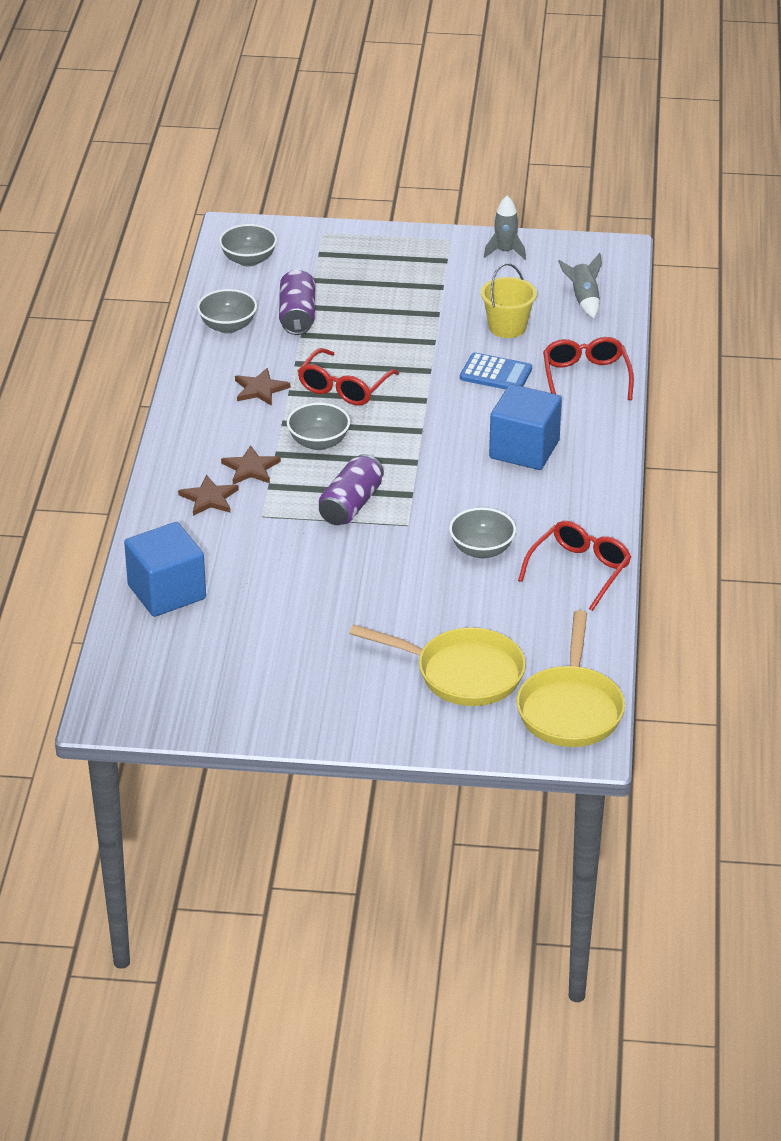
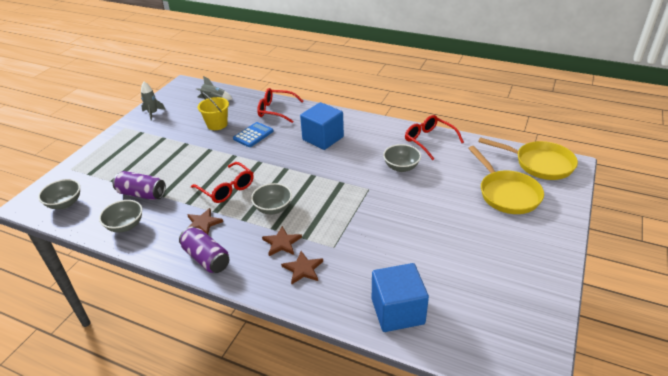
camera: 70 degrees left, 0 degrees up
purple can [319,454,384,525] -> purple can moved to [179,226,229,273]
yellow pan [349,624,526,706] -> yellow pan turned 120 degrees clockwise [468,146,544,214]

